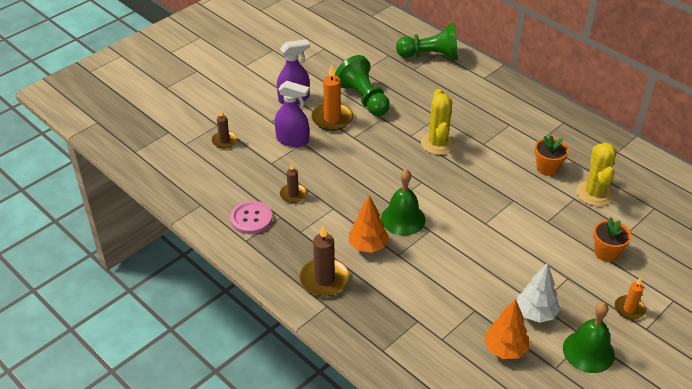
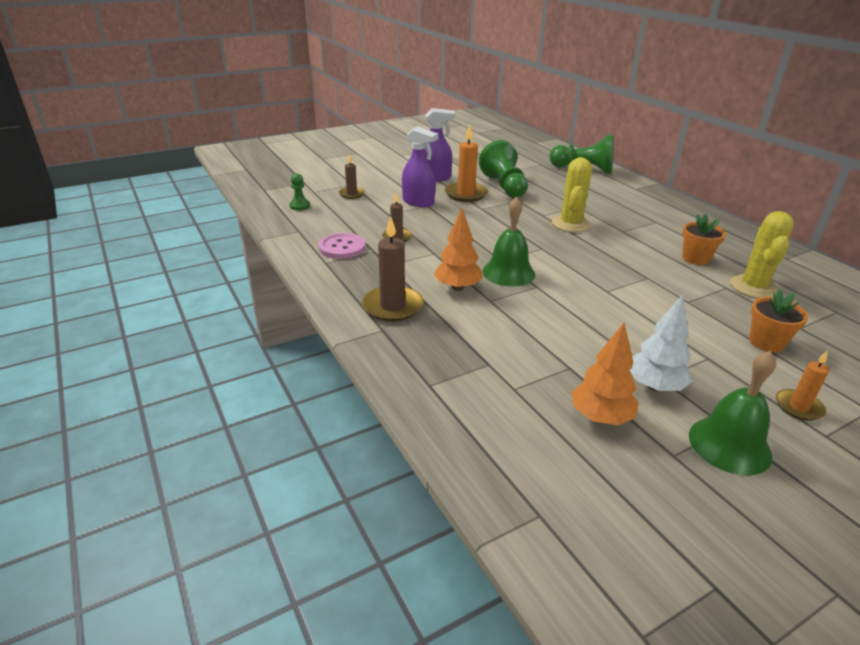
camera: 15 degrees right, 10 degrees down
none -> green pawn [289,173,310,210]

